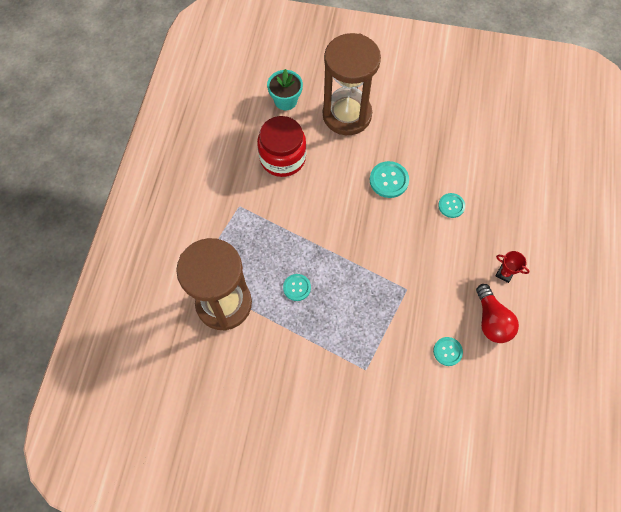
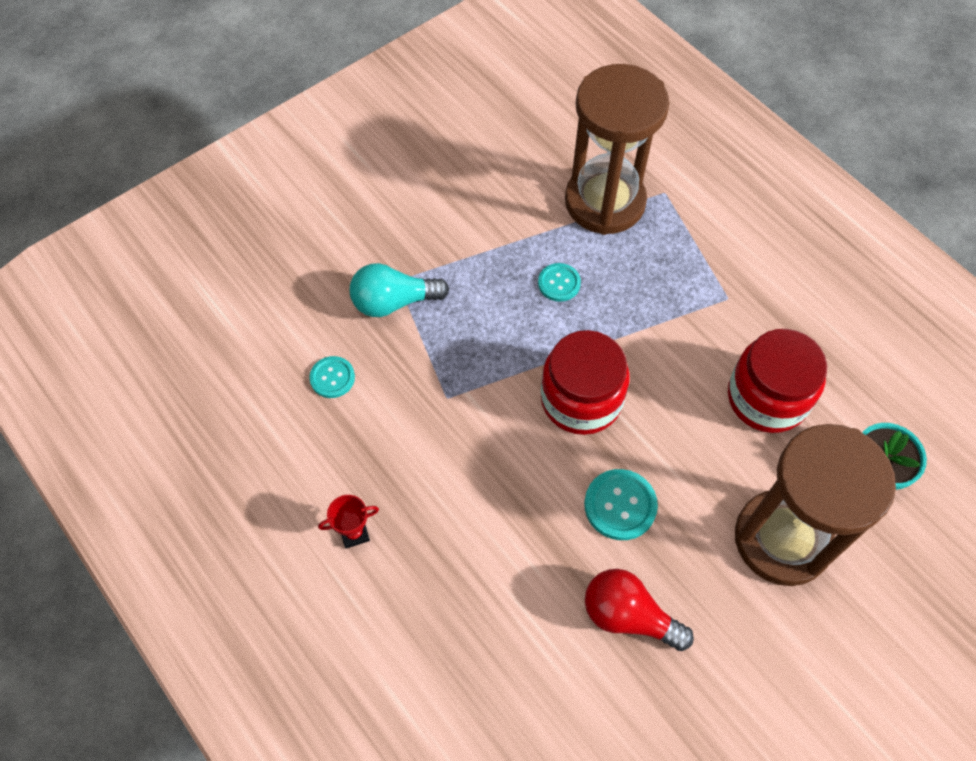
camera: 130 degrees right, 5 degrees down
turquoise button [438,193,465,218] -> none
red light bulb [476,284,519,343] -> red light bulb moved to [585,569,694,651]
none -> turquoise light bulb [350,263,449,317]
none -> red jar [541,330,630,435]

